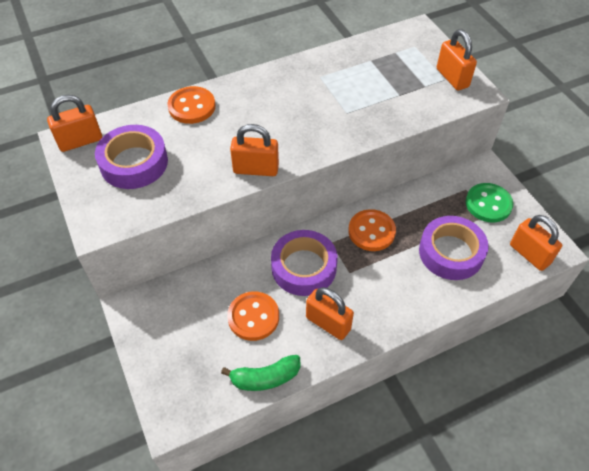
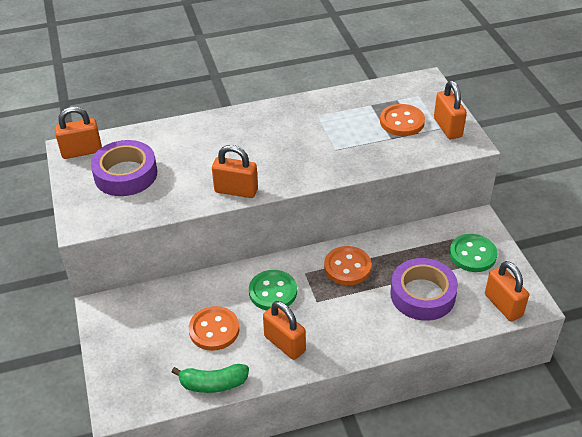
camera: 10 degrees right, 10 degrees down
orange button [167,86,216,124] -> orange button moved to [380,104,425,136]
purple tape [271,230,338,296] -> green button [249,270,297,310]

